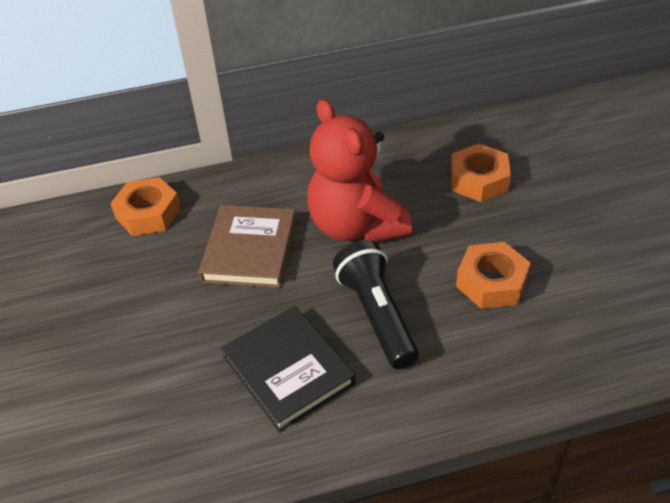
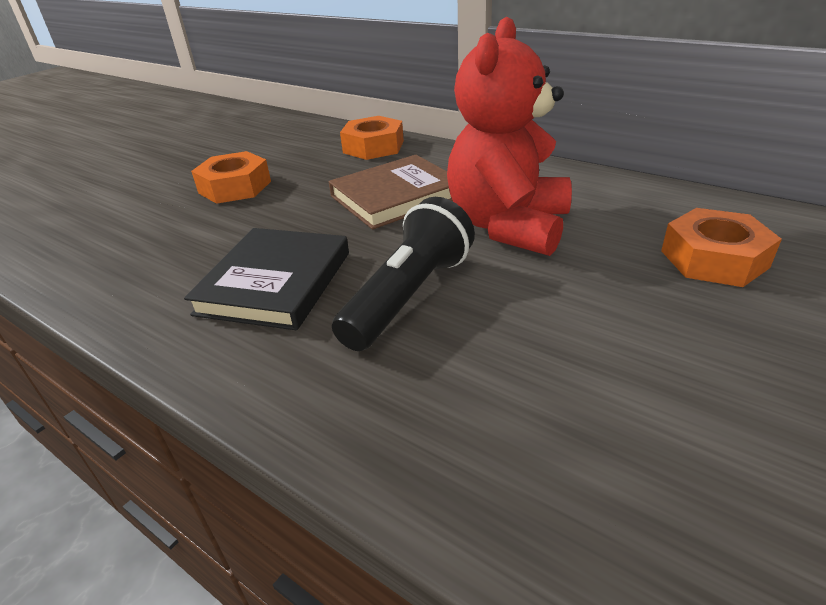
camera: 50 degrees right, 10 degrees down
orange nut [456,242,531,309] -> orange nut moved to [191,151,271,204]

